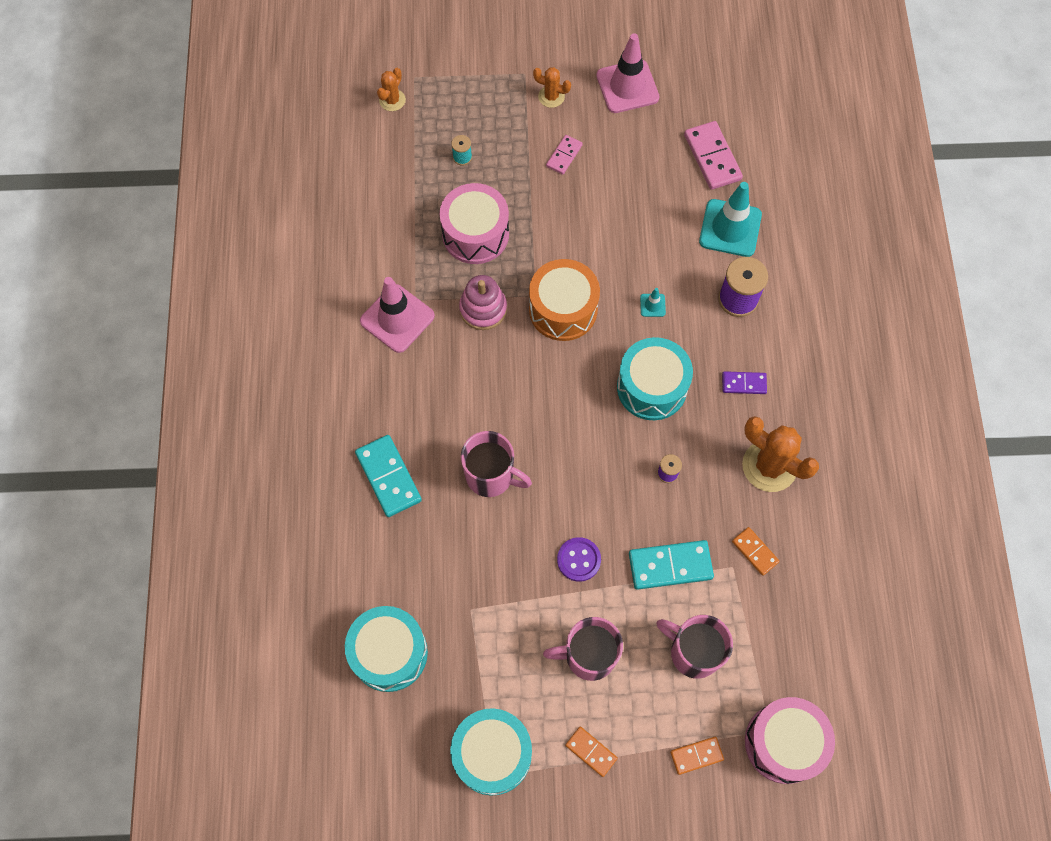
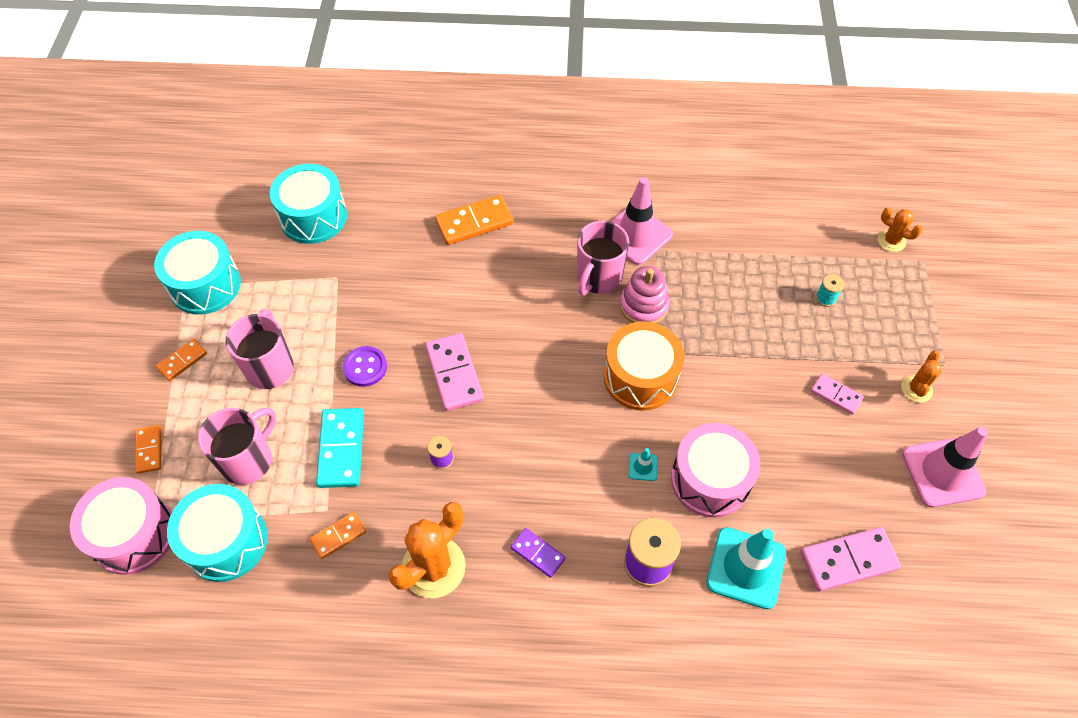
camera: 95 degrees right, 10 degrees down
turquoise domino [355,435,422,517] -> orange domino [435,195,514,245]
pink drum [440,183,509,264] -> pink drum moved to [671,423,760,518]
pink mug [461,431,532,497] -> pink mug moved to [577,221,629,296]
turquoise drum [617,337,693,420] -> turquoise drum moved to [167,484,268,582]
purple domino [722,371,767,394] -> purple domino turned 60 degrees counterclockwise [510,528,566,578]
none -> pink domino [425,333,483,411]

